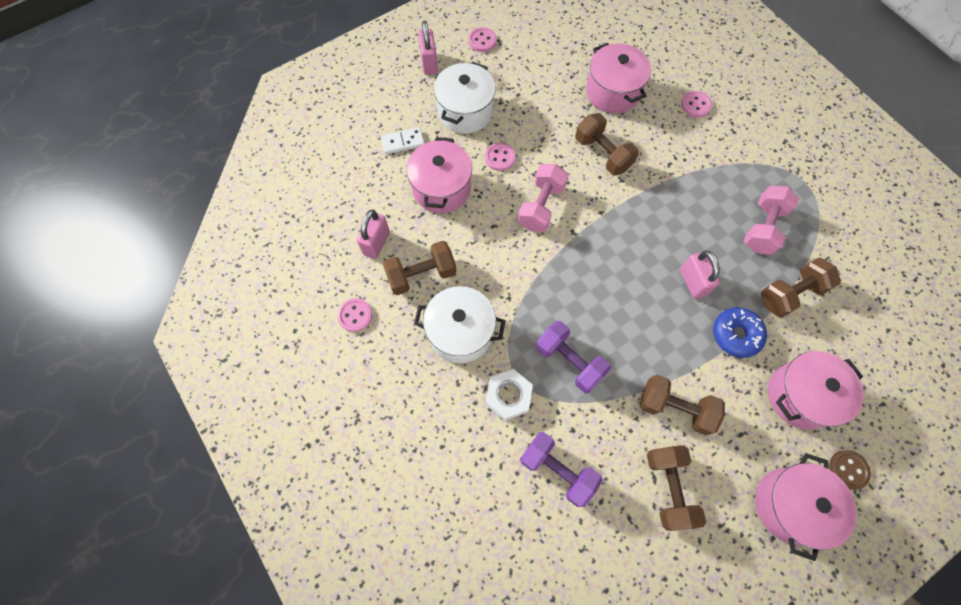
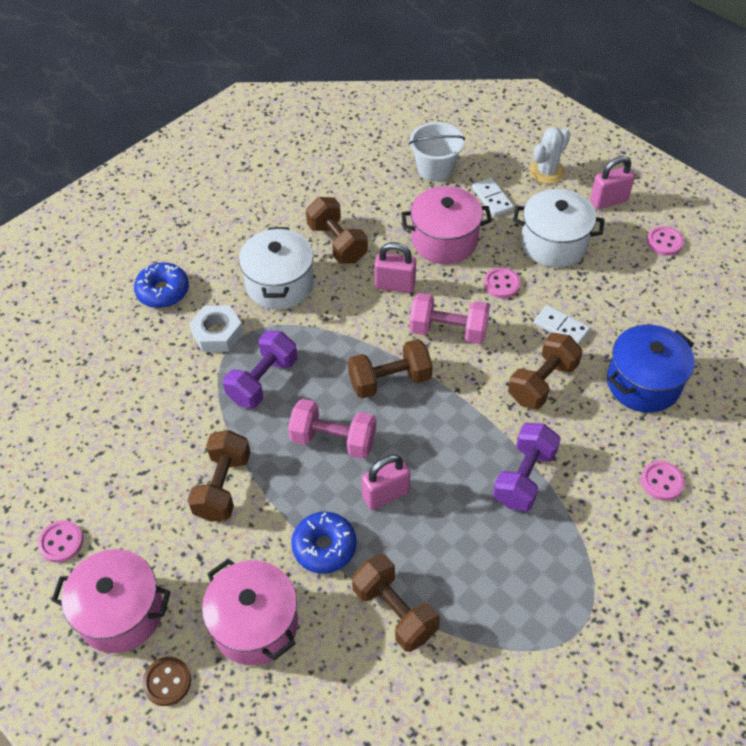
camera: 80 degrees right, 15 degrees down
pink button [337,298,372,332] -> pink button moved to [38,520,83,563]
pink padlock [357,210,390,259] -> pink padlock moved to [374,242,416,293]
purple dumbbell [520,432,603,507] -> purple dumbbell moved to [493,423,561,511]
pink pot [586,43,651,113] -> blue pot [607,325,695,413]
brown dumbbell [647,445,706,531] -> brown dumbbell moved to [348,339,433,399]
pink dumbbell [744,186,799,255] -> pink dumbbell moved to [288,399,376,459]
none -> blue donut [134,263,189,308]
none -> white bucket [409,122,465,181]
none -> white cactus [529,127,570,184]
none -> white domino [534,305,590,345]

